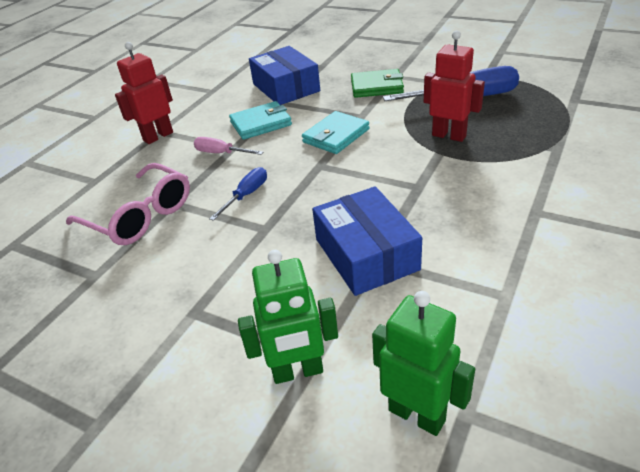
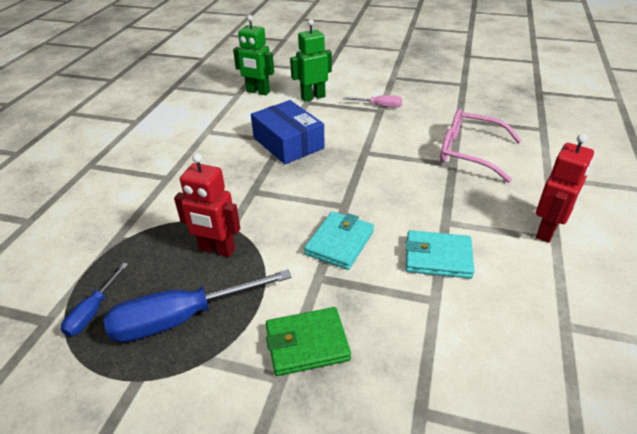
camera: 165 degrees right, 0 degrees up
pink screwdriver [194,137,263,155] -> pink screwdriver moved to [343,95,402,108]
blue screwdriver [209,167,267,221] -> blue screwdriver moved to [61,263,128,337]
turquoise wallet [229,101,292,140] -> turquoise wallet turned 45 degrees clockwise [405,230,475,279]
blue box [249,46,320,105] -> none

